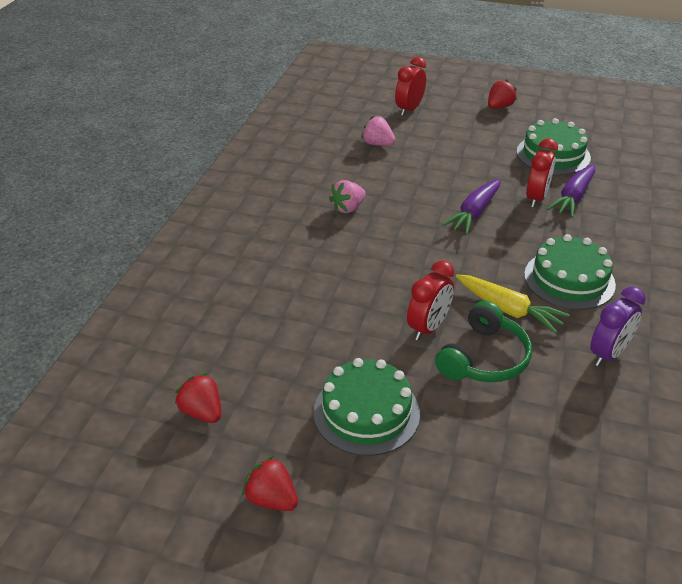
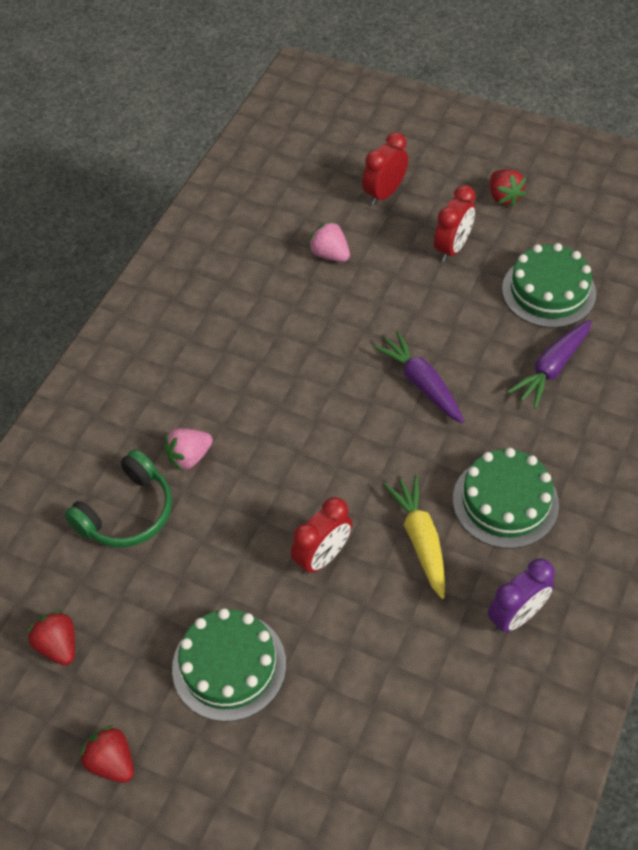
camera: 10 degrees right, 15 degrees up
pink strawberry [329,180,366,213] -> pink strawberry moved to [164,428,213,471]
green headphones [435,301,532,382] -> green headphones moved to [64,449,172,547]
purple carrot [442,179,501,235] -> purple carrot turned 105 degrees clockwise [373,331,464,423]
yellow carrot [456,275,570,334] -> yellow carrot turned 150 degrees counterclockwise [384,475,445,599]
red strawberry [488,79,517,109] -> red strawberry turned 105 degrees clockwise [490,169,526,207]
red clock [526,139,558,208] -> red clock moved to [434,185,476,262]

